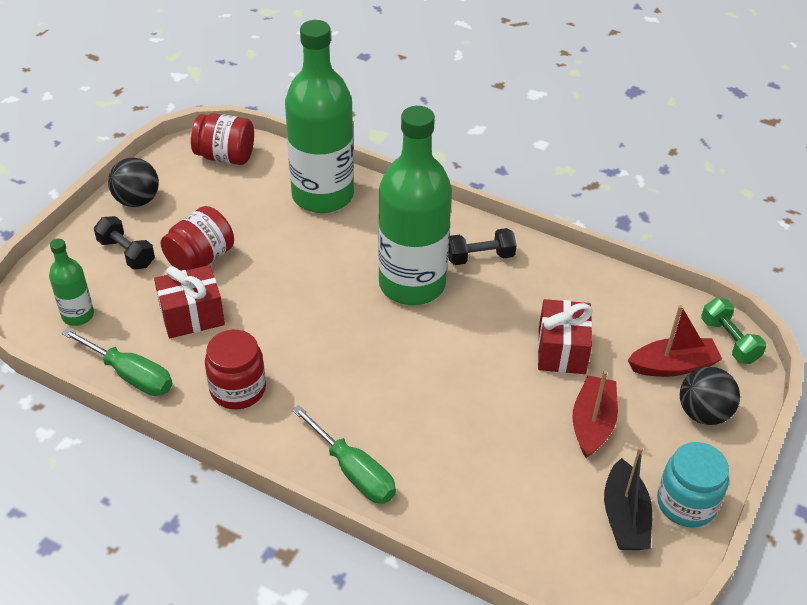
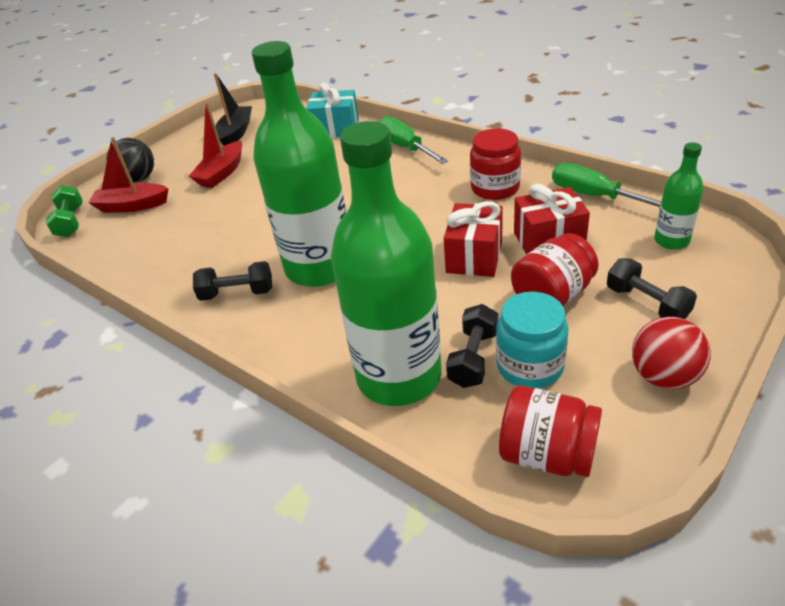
camera: 165 degrees left, 5 degrees down
black ball [108,158,159,207] -> red ball [632,317,711,389]
red gift [538,299,593,374] -> red gift moved to [444,201,503,277]
turquoise jar [657,442,729,527] -> turquoise jar moved to [496,292,568,389]
none -> turquoise gift [306,82,359,138]
none -> black dumbbell [446,304,498,388]

